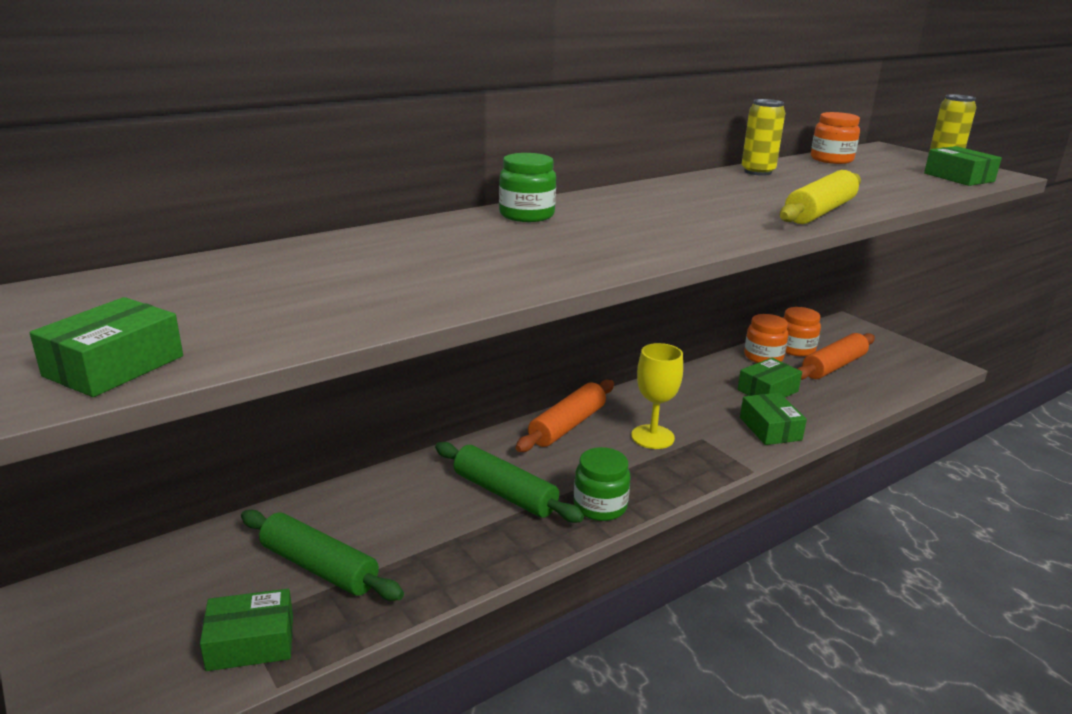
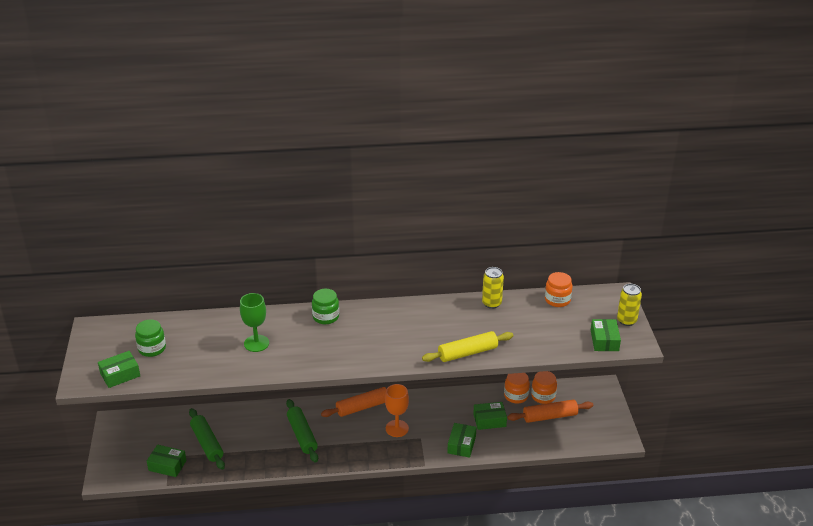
camera: 30 degrees right, 10 degrees up
green jar [574,447,631,521] -> green jar moved to [135,319,166,357]
yellow goblet [631,343,683,449] -> orange goblet [385,384,409,437]
none -> green goblet [240,293,269,352]

